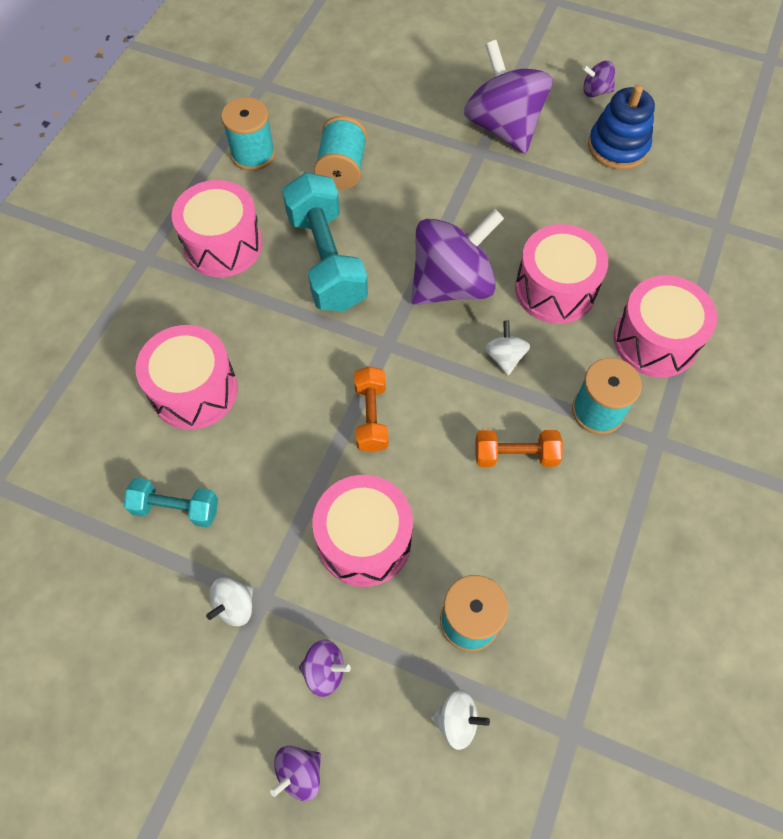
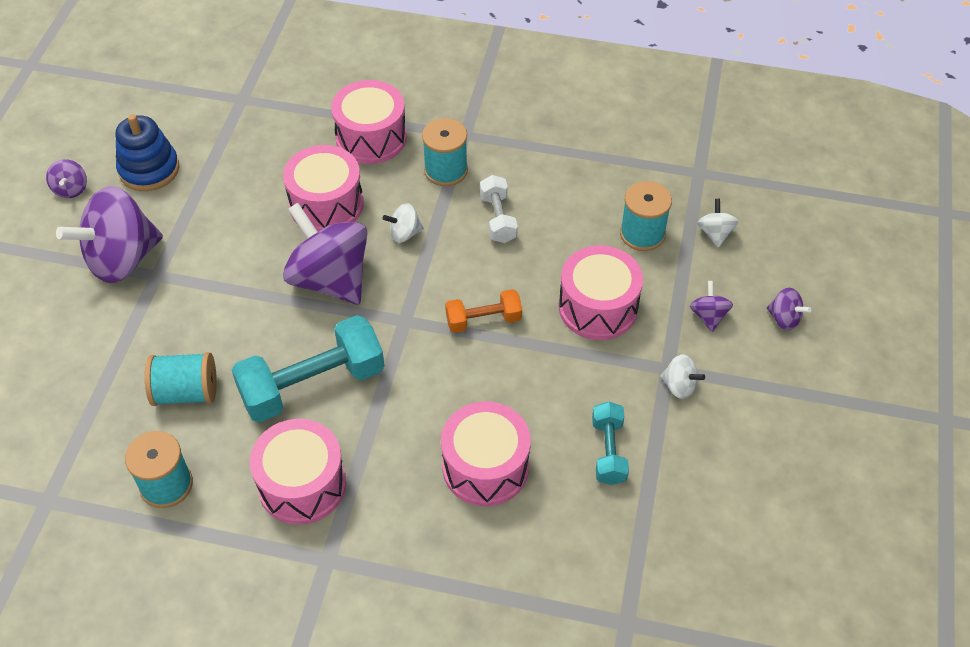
camera: 100 degrees left, 10 degrees down
orange dumbbell [475,430,563,467] -> white dumbbell [480,175,518,243]

